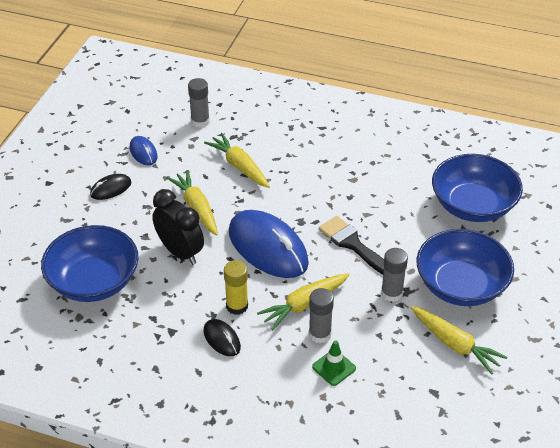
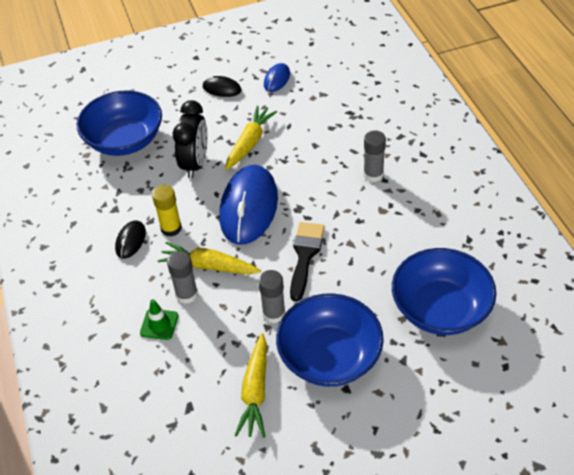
camera: 55 degrees right, 5 degrees up
grey glue stick [188,78,210,127] -> grey glue stick moved to [363,131,386,182]
yellow carrot [204,133,270,188] -> none

